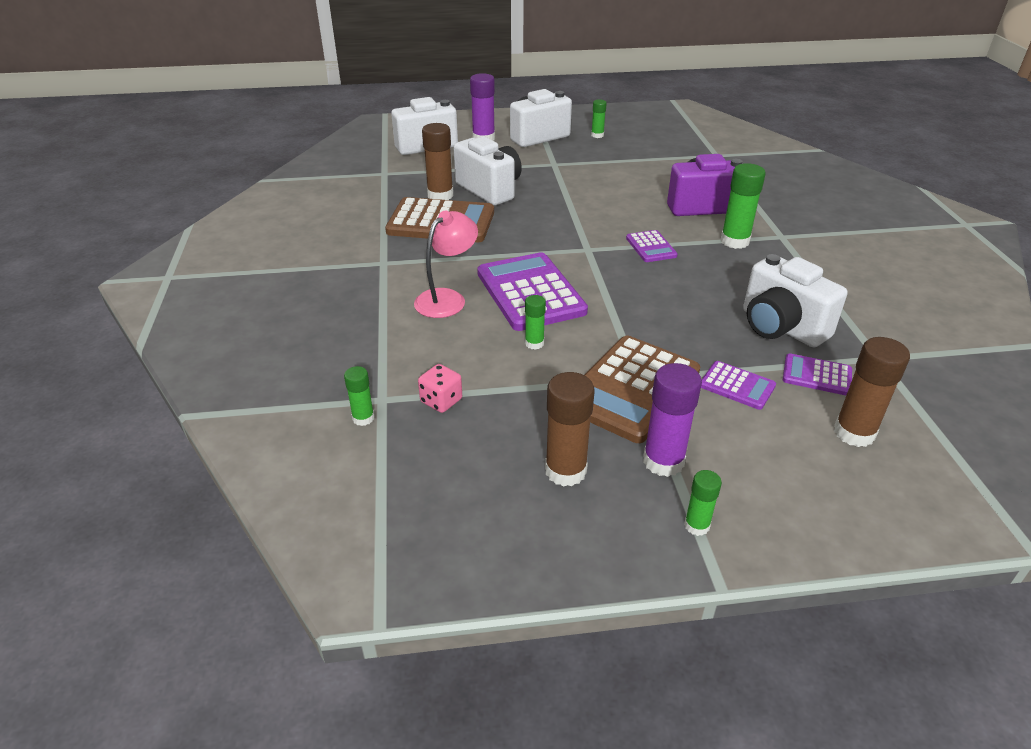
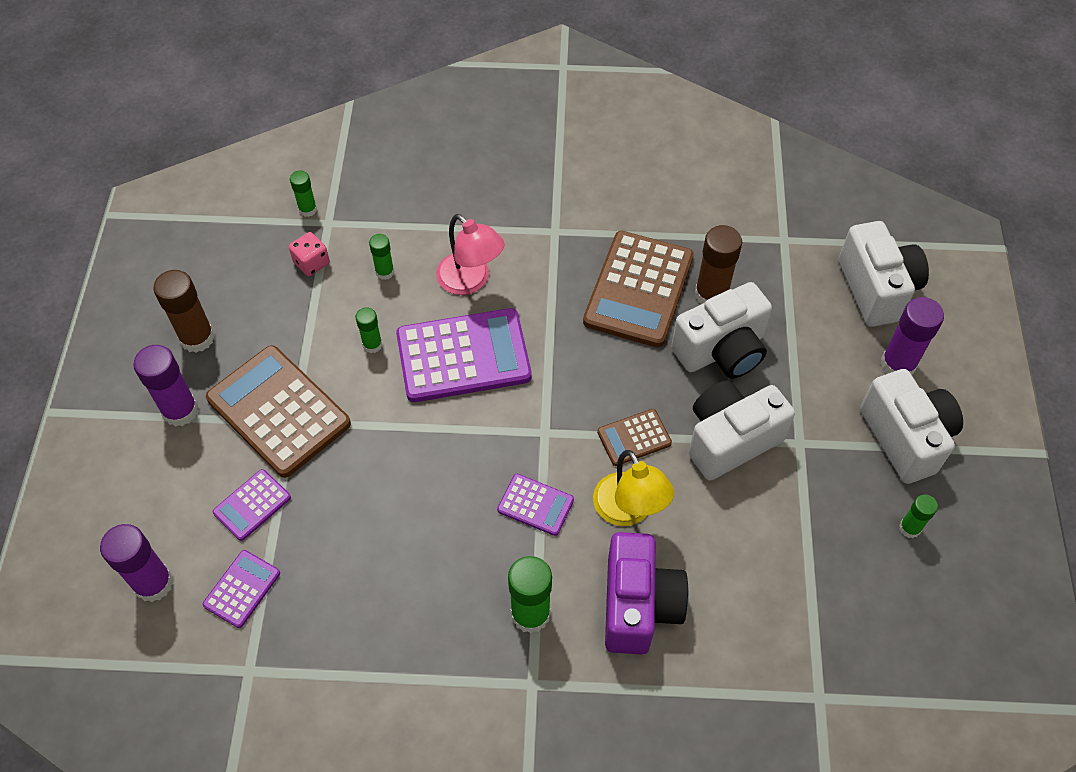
camera: 100 degrees right, 20 degrees up
purple calculator [626,230,678,262] -> purple calculator turned 150 degrees counterclockwise [497,474,574,536]
green glue stick [684,470,722,536] -> green glue stick moved to [369,234,394,280]
white camera [743,254,848,348] -> white camera moved to [689,380,795,481]
brown glue stick [834,337,910,447] -> purple glue stick [100,524,173,602]
none -> yellow lamp [593,450,674,526]
none -> brown calculator [597,409,672,466]

